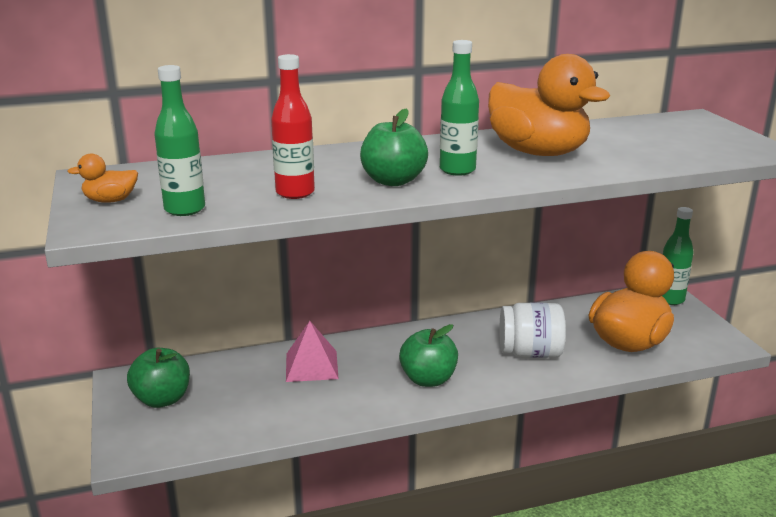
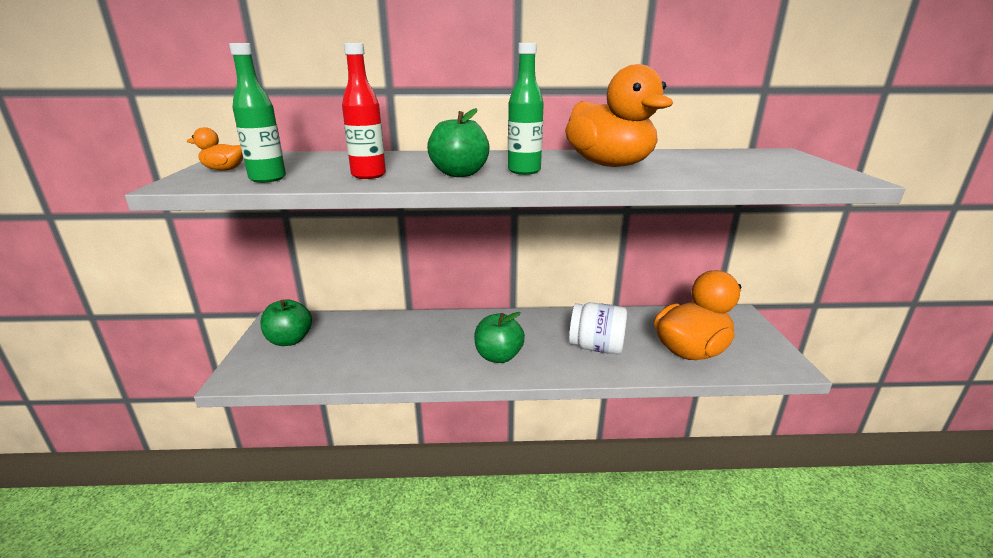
camera: 15 degrees right, 0 degrees up
pink pyramid [286,321,339,382] -> none
green bottle [662,207,694,305] -> none

